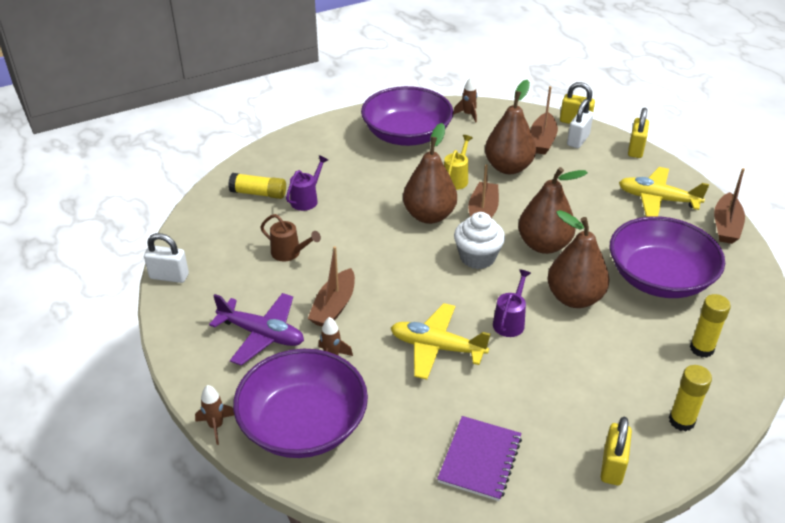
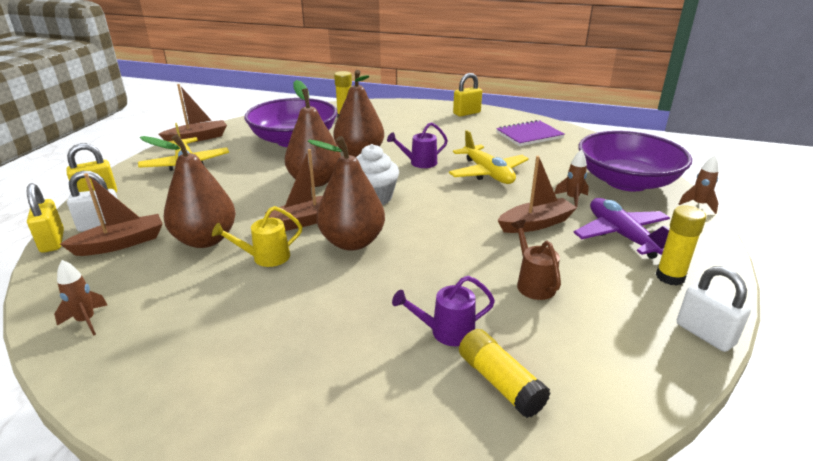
camera: 135 degrees left, 10 degrees down
purple bowl [361,86,453,146] -> none
yellow glue stick [669,365,712,431] -> yellow glue stick moved to [656,205,706,286]

